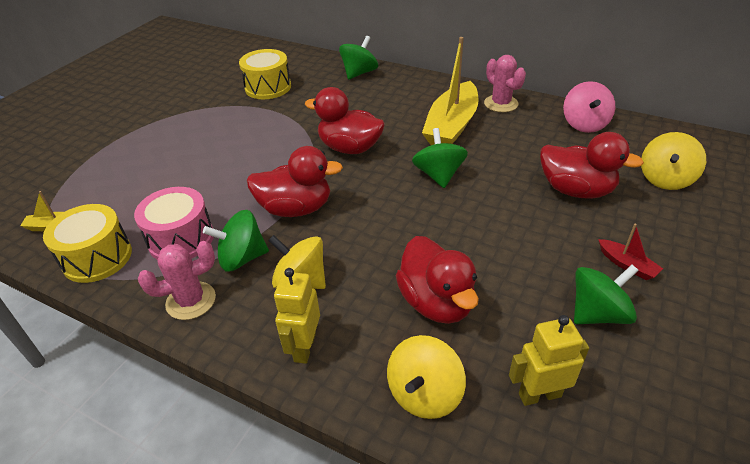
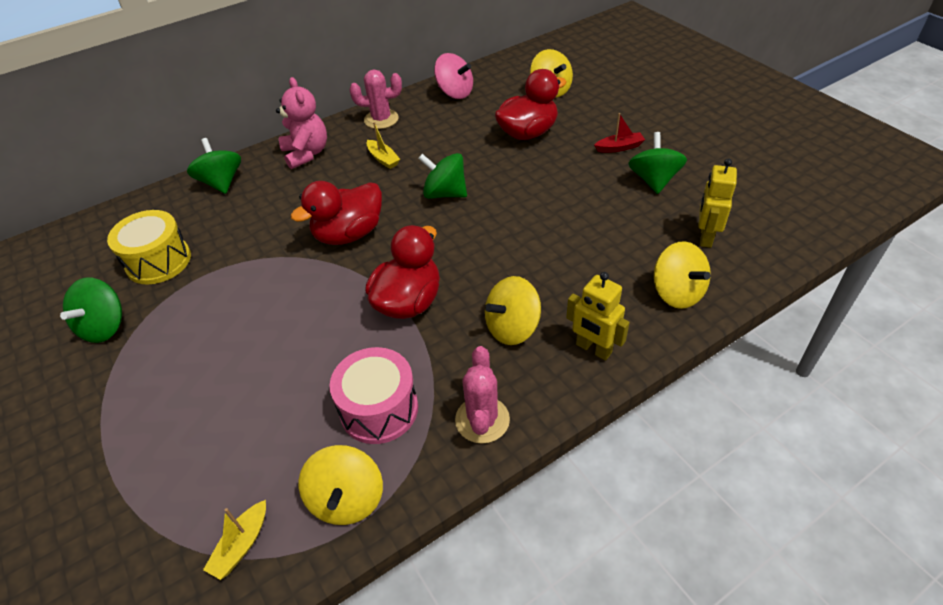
camera: 60 degrees left, 5 degrees up
yellow drum [43,204,132,283] -> yellow spinning top [299,445,383,525]
green spinning top [203,210,269,272] -> green spinning top moved to [60,277,122,343]
red duck [396,236,479,324] -> none
yellow boat [422,37,478,145] -> yellow boat [366,122,400,169], size x0.43
none -> pink teddy bear [276,77,327,169]

